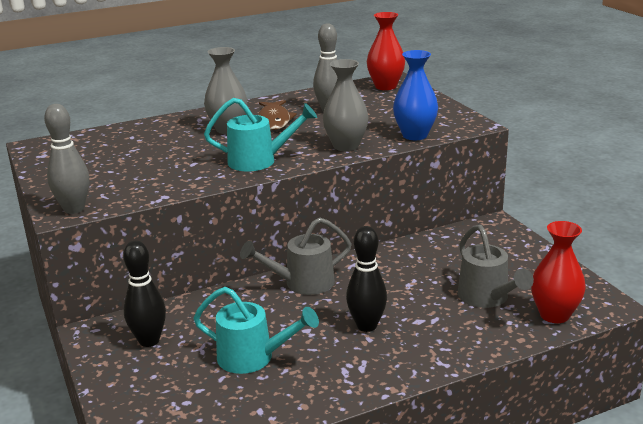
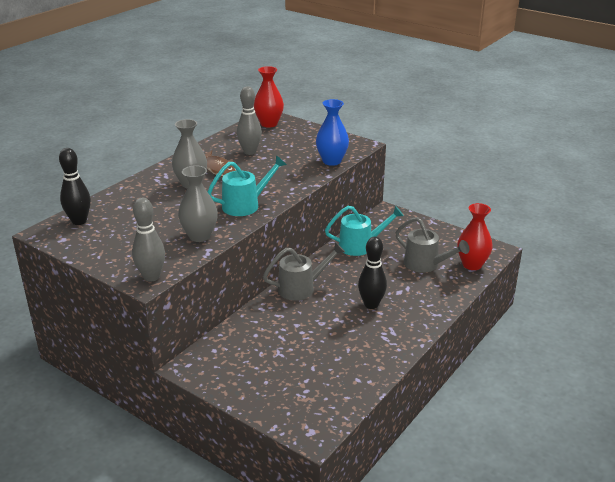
camera: 30 degrees left, 5 degrees up
black bowling pin [123,240,166,347] -> black bowling pin moved to [59,148,91,225]
turquoise watering can [193,287,319,374] -> turquoise watering can moved to [325,206,404,256]
grey watering can [240,217,352,295] -> grey watering can turned 150 degrees counterclockwise [263,242,345,301]
grey vase [323,59,369,151] -> grey vase moved to [178,165,218,242]

